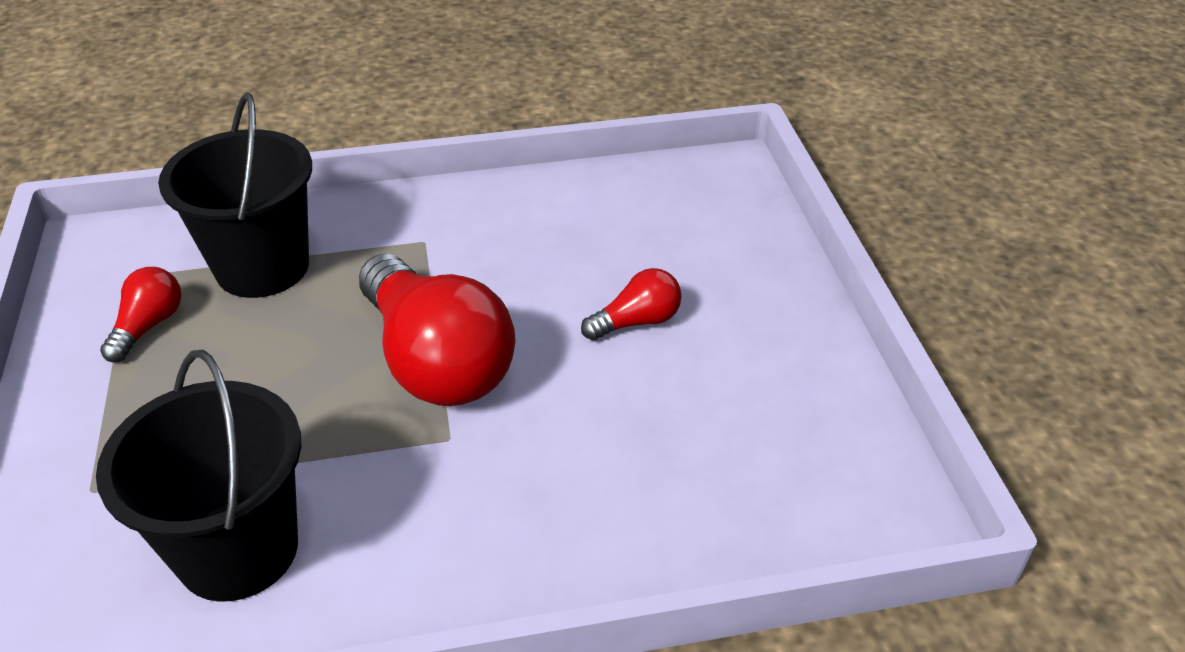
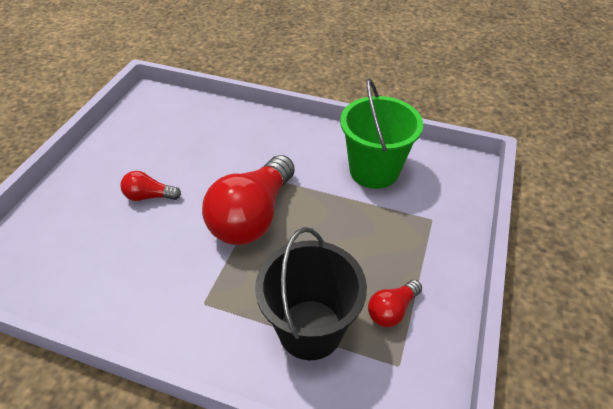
camera: 150 degrees left, 5 degrees up
black bucket [96,350,301,602] -> green bucket [340,79,423,189]
red light bulb [359,254,515,406] -> red light bulb turned 150 degrees counterclockwise [202,155,295,245]

